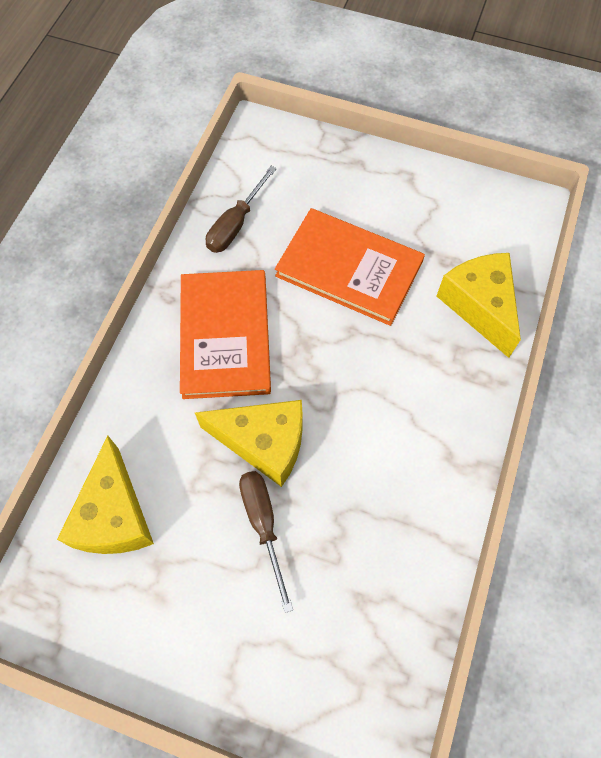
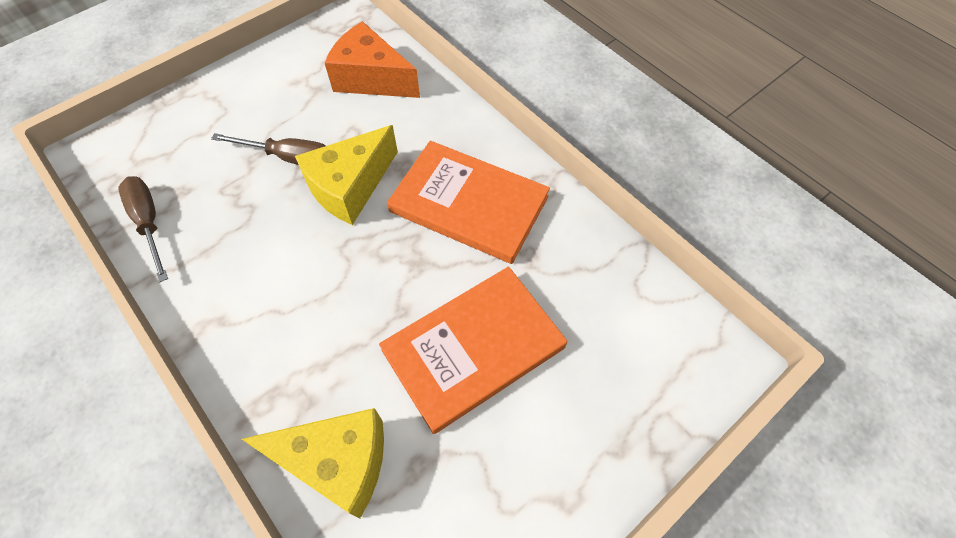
camera: 120 degrees right, 5 degrees down
yellow cheese [57,436,154,554] -> orange cheese [325,21,420,98]
brown screwdriver [206,166,277,253] -> brown screwdriver moved to [118,176,168,282]

